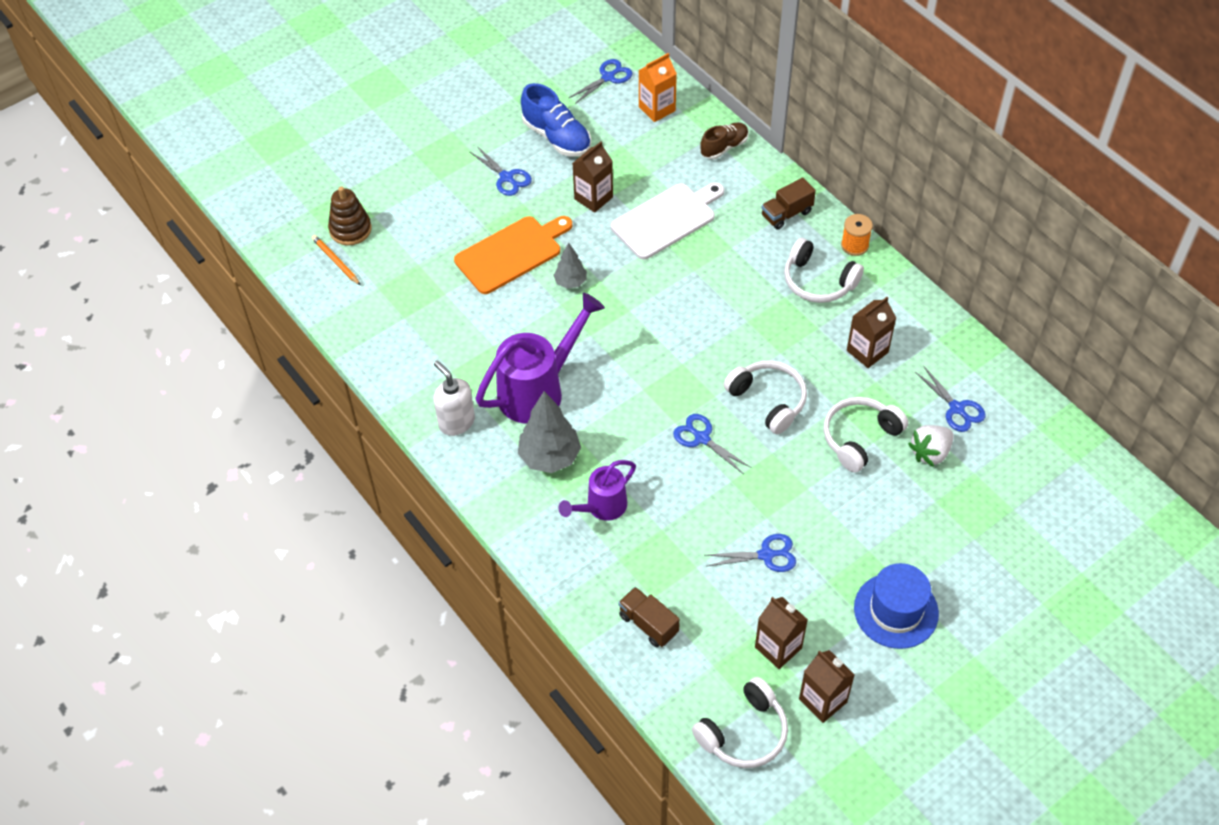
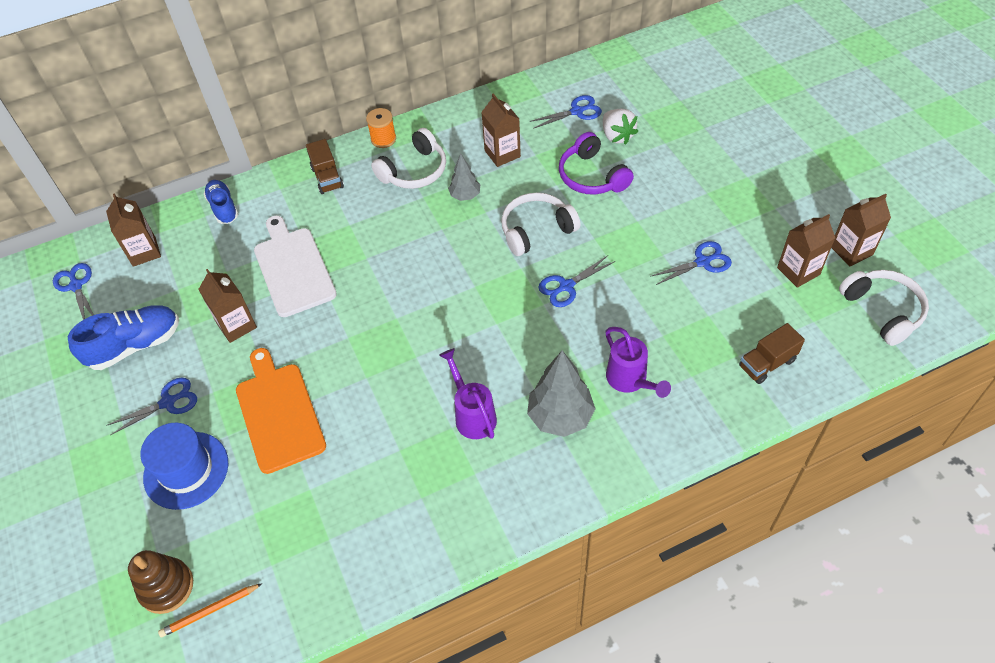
camera: 75 degrees left, 0 degrees up
white soap dispenser [433,361,475,436] -> none
purple watering can [476,292,605,424] -> purple watering can [439,348,497,439], size x0.59
grey tree [553,242,587,289] -> grey tree moved to [448,153,480,201]
orange carton [639,53,677,122] -> brown carton [106,193,161,267]
brown shoe [700,123,749,159] -> blue shoe [204,180,239,224]
blue scissors [706,534,796,572] -> blue scissors turned 60 degrees clockwise [650,241,732,285]
white headphones [823,397,908,473] -> purple headphones [559,132,634,195]
blue hat [854,563,939,649] -> blue hat moved to [140,423,228,510]

